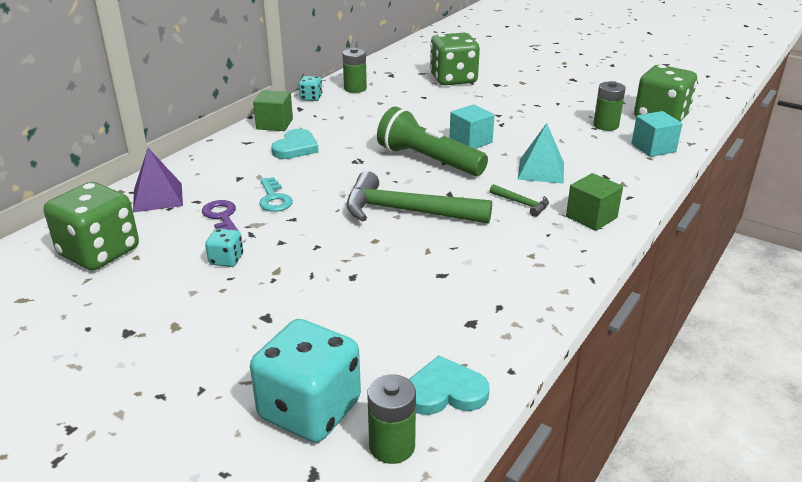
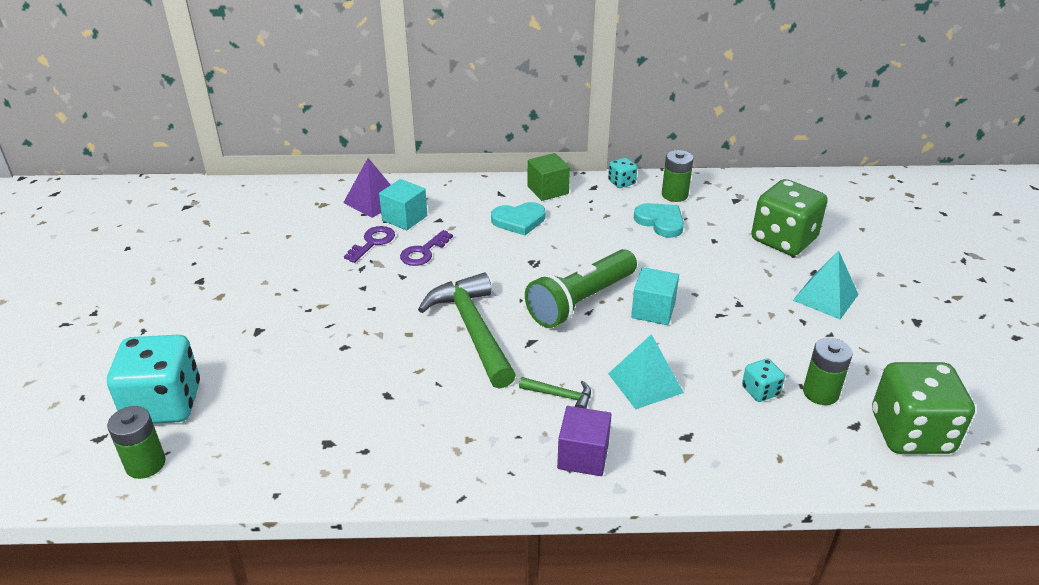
camera: 55 degrees right, 5 degrees up
green dice [44,182,139,270] -> none
turquoise dice [205,228,243,267] -> turquoise dice moved to [742,358,785,402]
turquoise key [259,177,293,212] -> purple key [400,230,453,266]
green flashlight [377,107,488,176] -> green flashlight turned 135 degrees counterclockwise [525,249,637,328]
turquoise heart [409,356,489,415] -> turquoise heart moved to [634,203,684,238]
green hammer [490,184,549,217] -> green hammer turned 75 degrees counterclockwise [519,377,591,409]
green cube [566,173,623,231] -> purple cube [557,406,612,476]
turquoise cube [632,111,682,157] -> turquoise cube moved to [379,179,427,230]
none -> turquoise pyramid [793,251,859,319]

